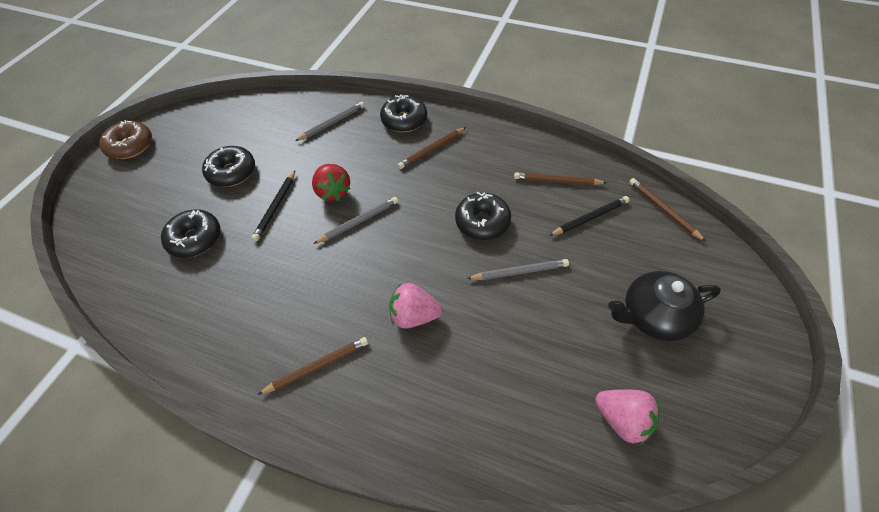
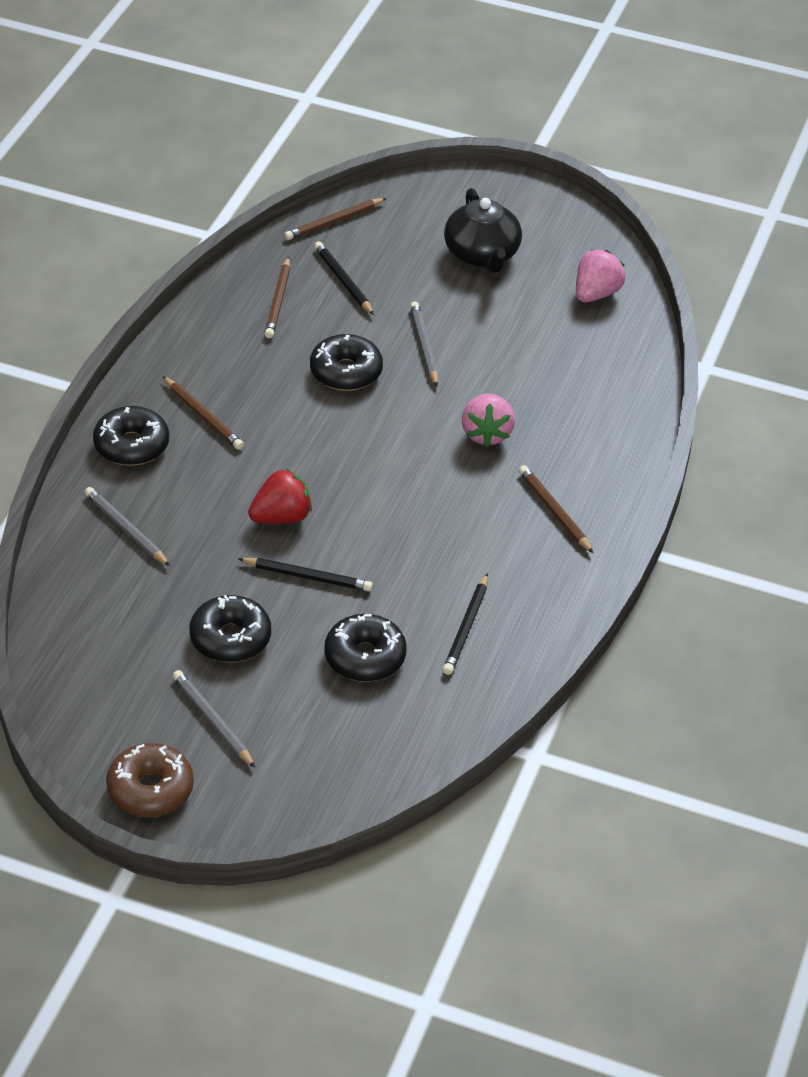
camera: 95 degrees left, 10 degrees down
grey pencil [313,197,398,244] -> grey pencil moved to [172,670,255,768]
none -> black pencil [443,573,488,675]

